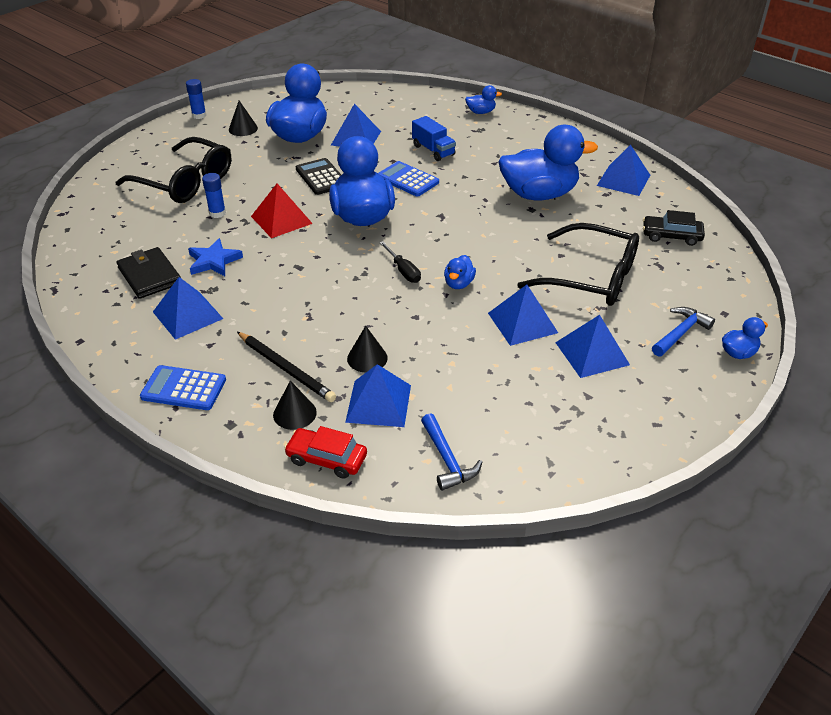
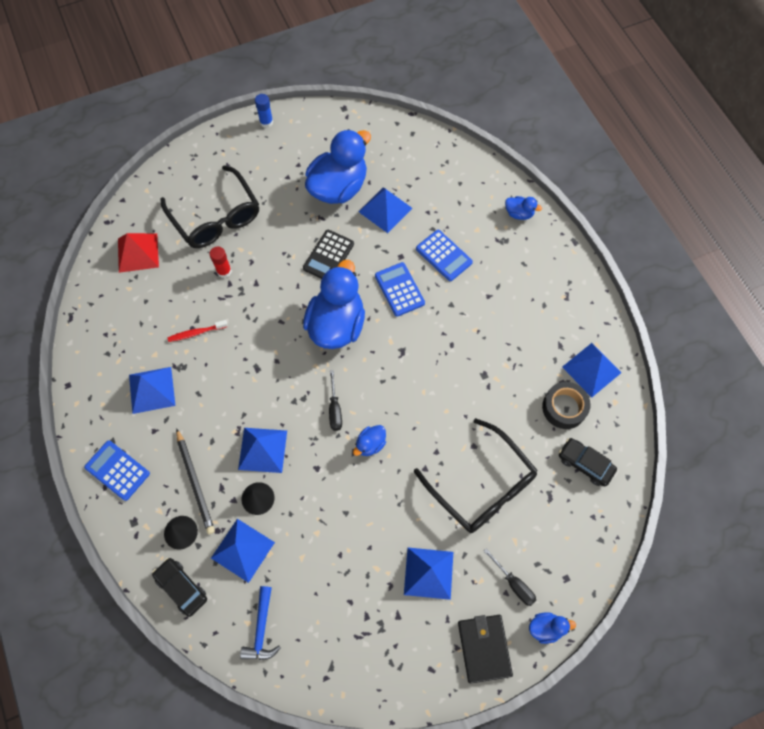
camera: 25 degrees right, 25 degrees up
black wallet [117,247,181,299] -> black wallet moved to [458,615,513,683]
blue star [188,238,243,276] -> red toothbrush [167,320,228,342]
blue glue stick [202,173,226,218] -> red glue stick [209,246,232,278]
black cone [229,101,258,136] -> none
red pyramid [251,184,313,238] -> red pyramid moved to [118,233,159,273]
red car [284,426,367,479] -> black car [152,558,207,617]
black calculator [296,158,341,195] -> black calculator turned 150 degrees counterclockwise [303,230,354,279]
blue truck [412,116,456,161] -> blue calculator [416,230,473,281]
blue pyramid [488,285,558,346] -> blue pyramid moved to [238,428,287,473]
blue duck [499,125,598,200] -> none
blue hammer [652,307,715,357] -> black screwdriver [484,548,536,606]
none -> black tape [542,382,591,429]

